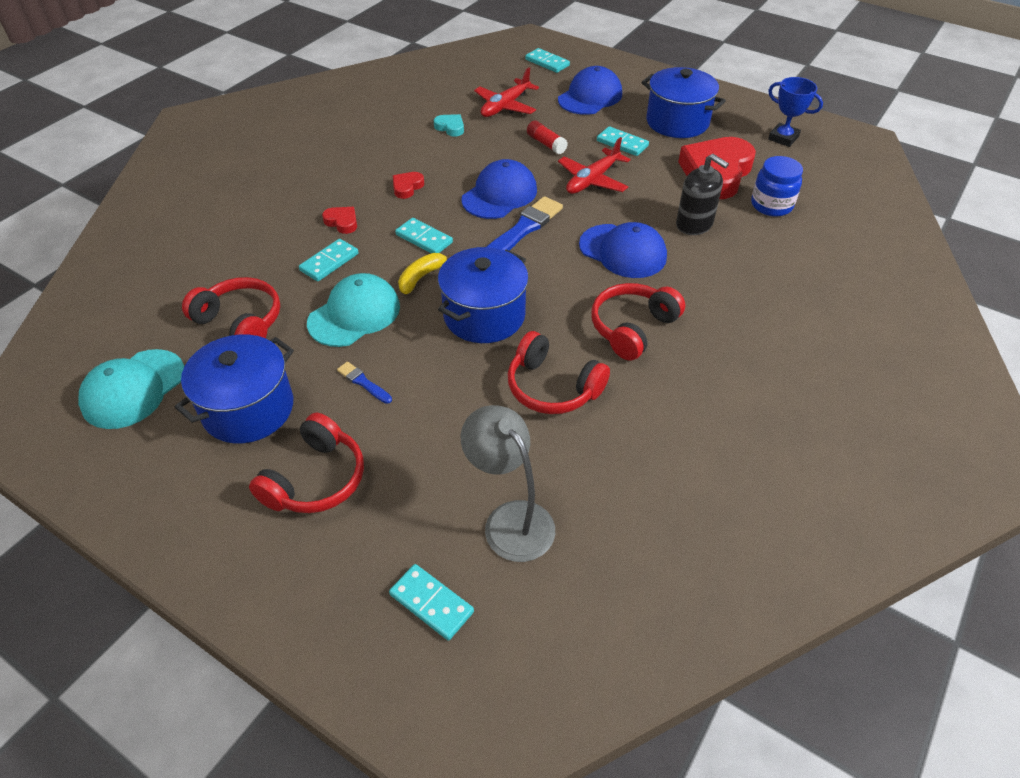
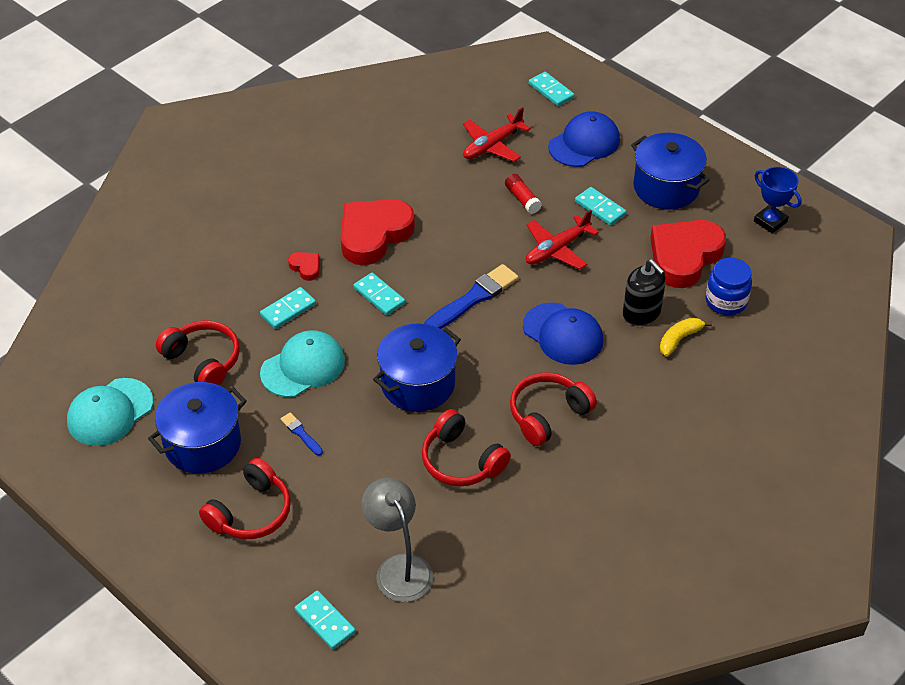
camera: 10 degrees right, 0 degrees up
red heart [393,172,424,199] -> red heart [341,199,415,265], size x2.36
yellow banana [398,253,453,294] -> yellow banana moved to [660,318,712,356]
turquoise heart [434,114,464,137] -> none
blue cap [461,159,537,219] -> none

